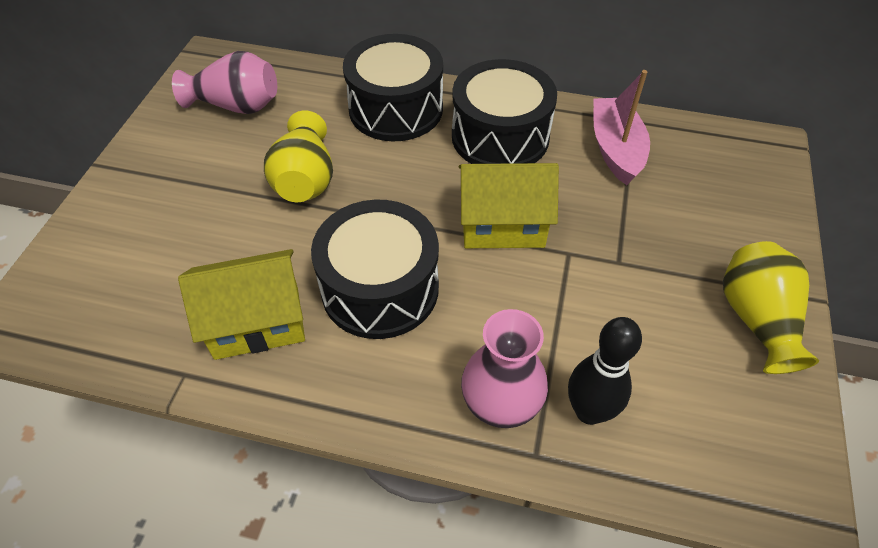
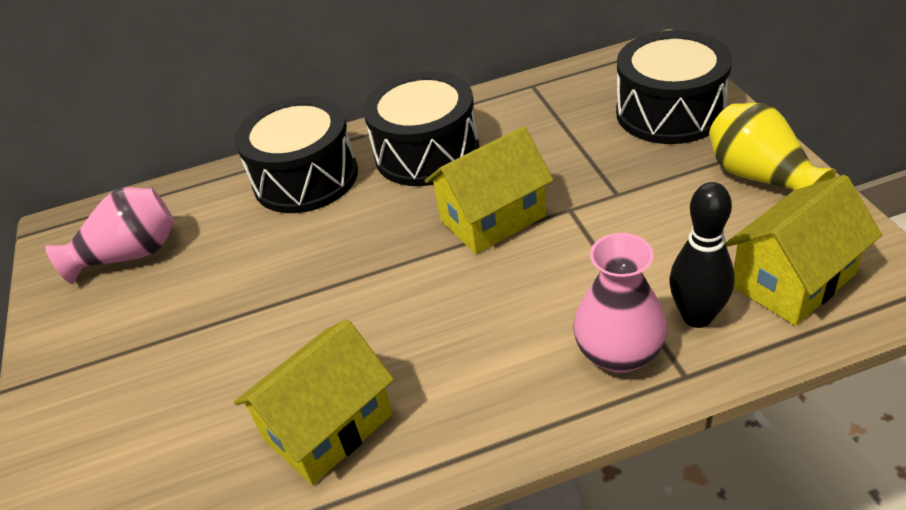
camera: 25 degrees left, 10 degrees down
yellow vase [264,110,333,202] -> none
black drum [311,200,439,339] -> black drum moved to [616,30,732,144]
pink boat [593,70,650,185] -> none
none -> yellow house [725,175,882,326]

